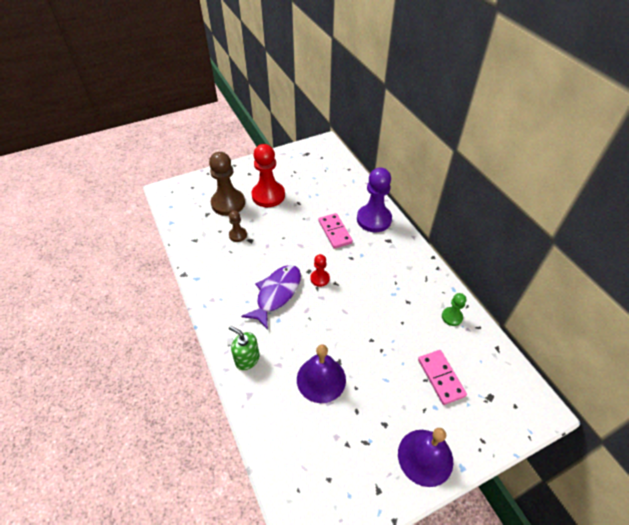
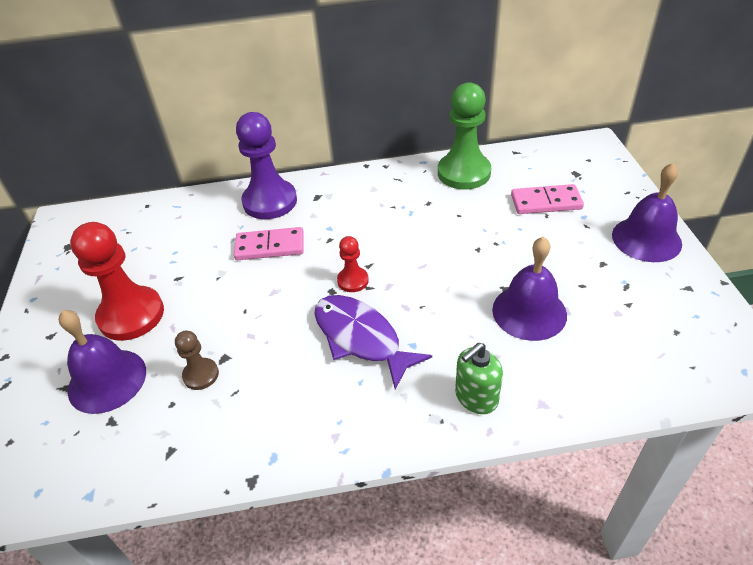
camera: 70 degrees left, 5 degrees down
brown pawn [209,152,245,216] -> purple bell [58,310,146,414]
green pawn [442,293,466,326] -> green pawn [438,82,491,190], size x2.00

